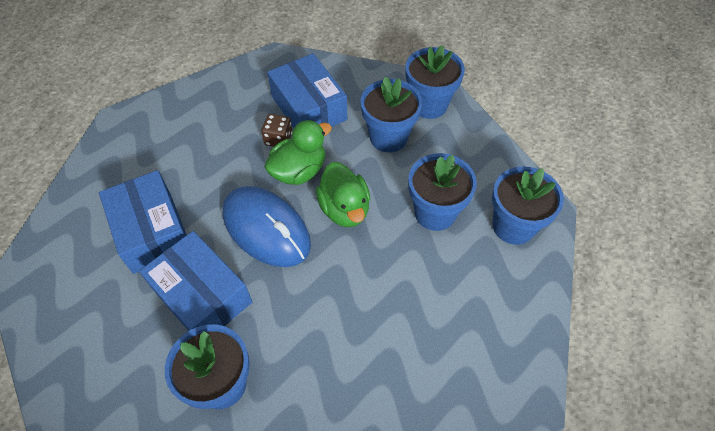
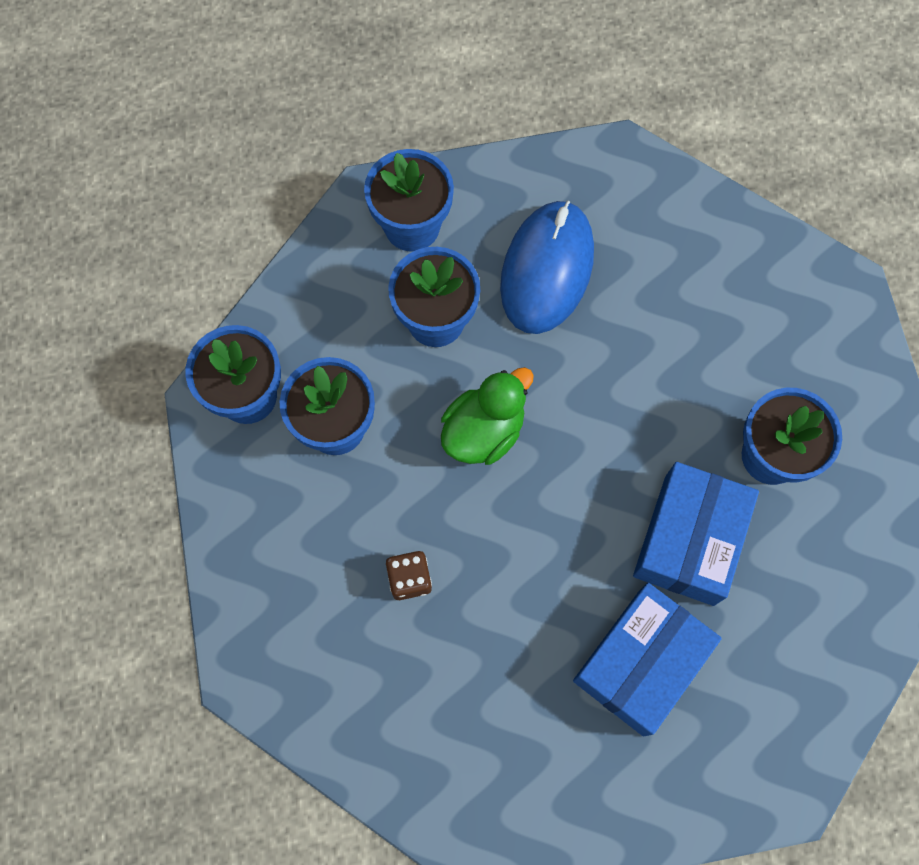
camera: 115 degrees left, 15 degrees up
blue mouse [223,186,311,267] -> blue mouse moved to [500,200,594,334]
green duck [264,120,332,185] -> none
blue box [267,53,347,128] -> none

